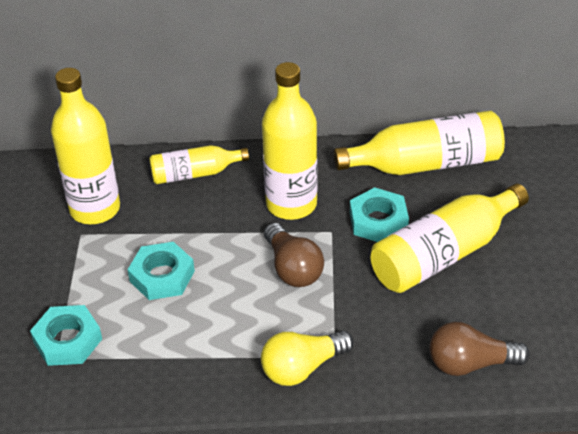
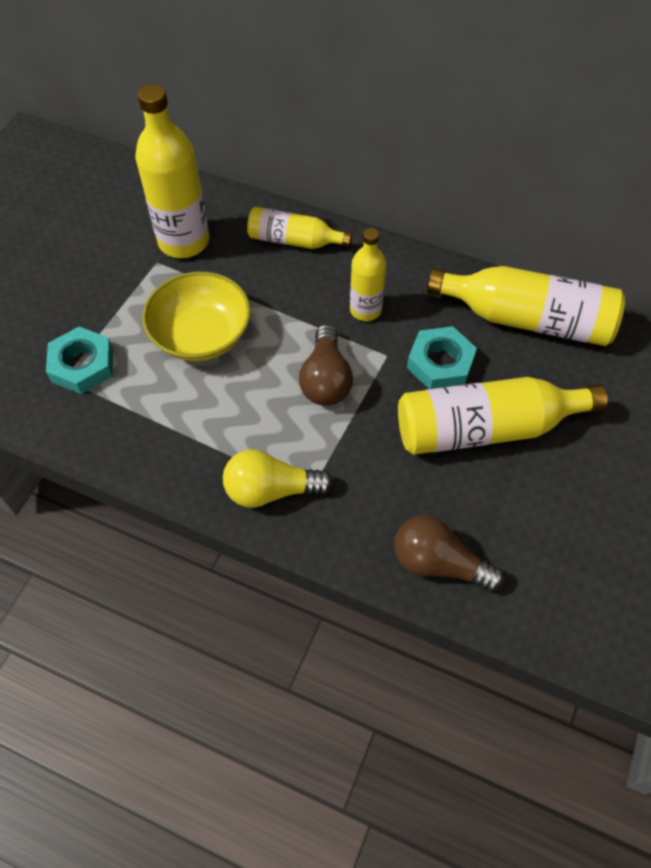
camera: 25 degrees right, 15 degrees up
turquoise nut [128,242,195,300] -> yellow bowl [142,272,251,361]
yellow bottle [262,62,318,220] -> yellow bottle [350,228,387,321], size x0.59

